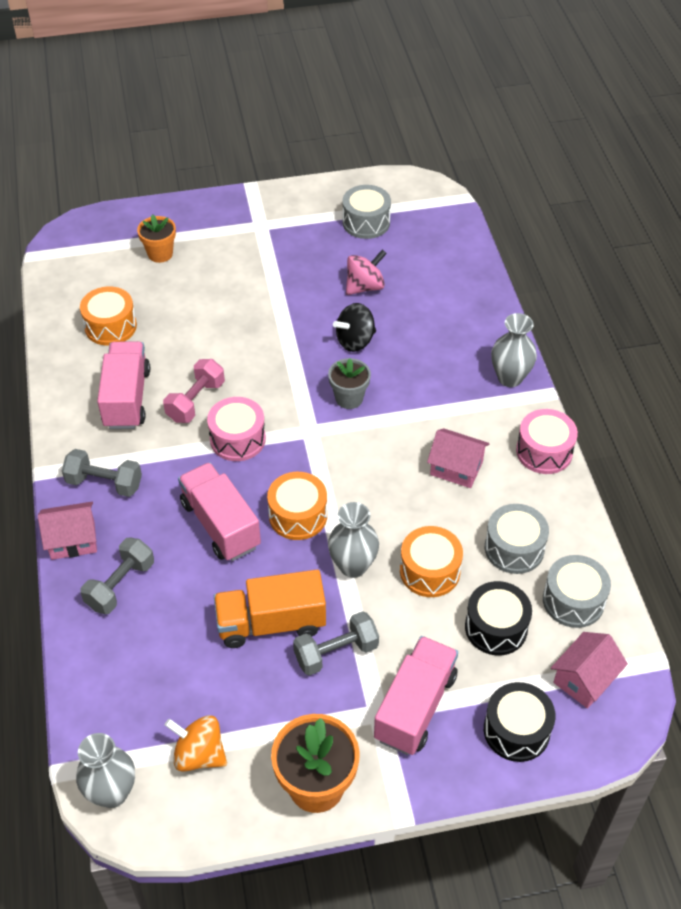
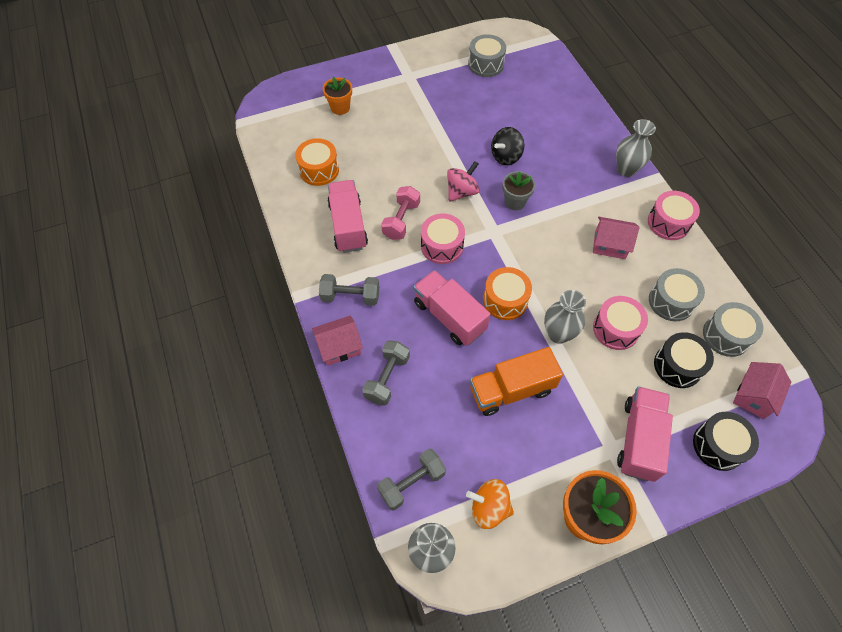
camera: 10 degrees left, 10 degrees up
grey dumbbell [293,611,379,676] -> grey dumbbell moved to [377,449,446,510]
pink spinning top [346,249,387,295] -> pink spinning top moved to [447,161,479,202]
orange drum [400,526,463,597] -> pink drum [593,296,648,350]

